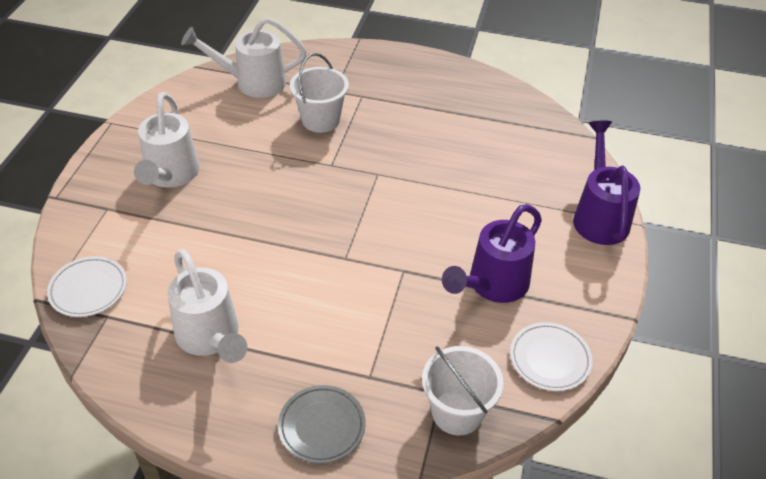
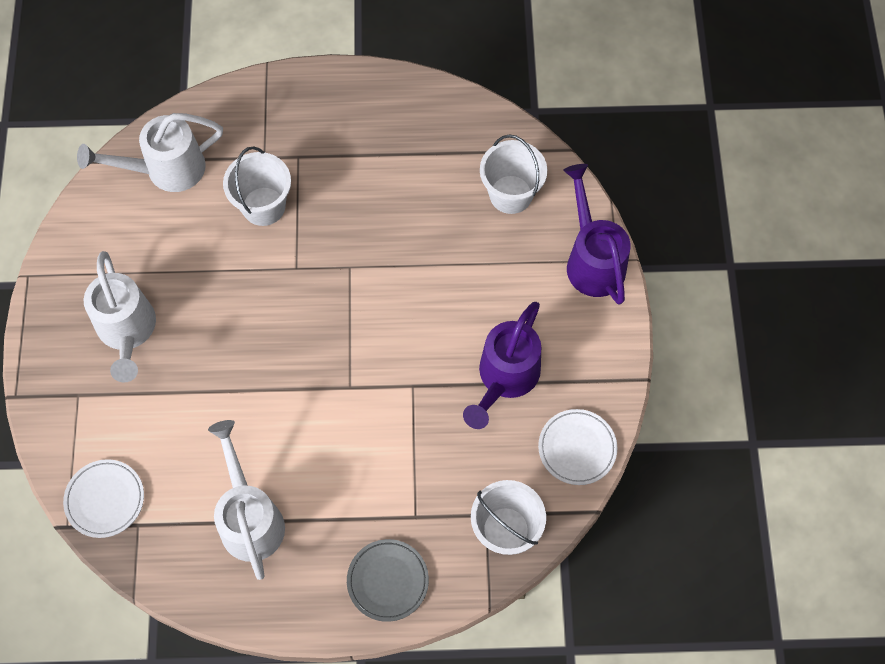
camera: 15 degrees left, 20 degrees up
white watering can [168,249,247,363] -> white watering can turned 150 degrees counterclockwise [208,420,285,580]
none -> white bucket [480,134,547,214]

